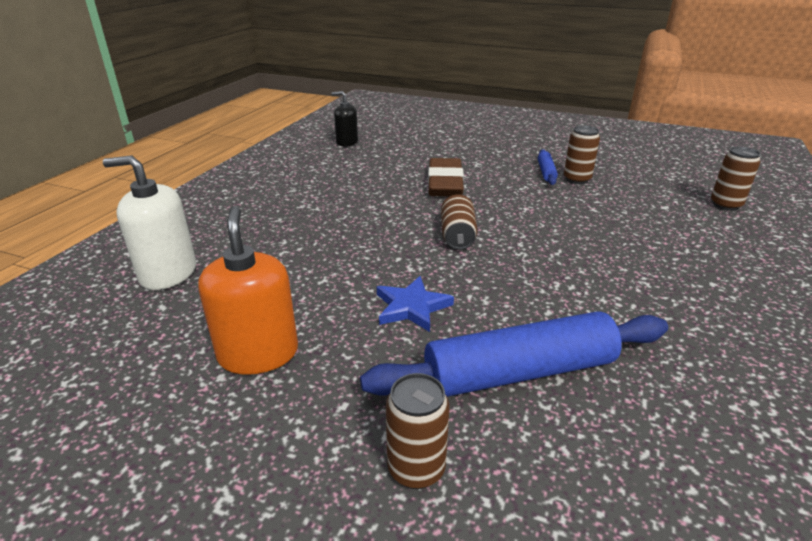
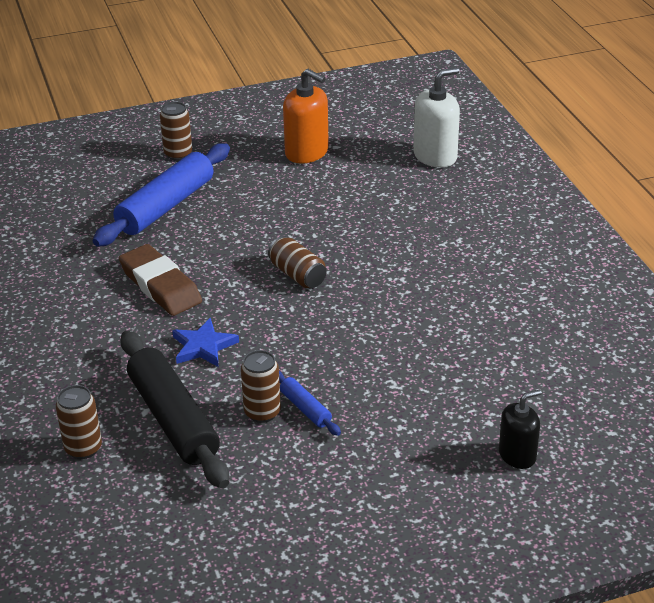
camera: 140 degrees right, 5 degrees up
black soap dispenser [332,91,358,147] -> black soap dispenser moved to [499,389,542,469]
blue star [377,276,454,332] -> blue star moved to [172,318,239,367]
brown eraser [428,158,464,196] -> brown eraser moved to [119,244,202,316]
none -> black rolling pin [120,331,229,488]

